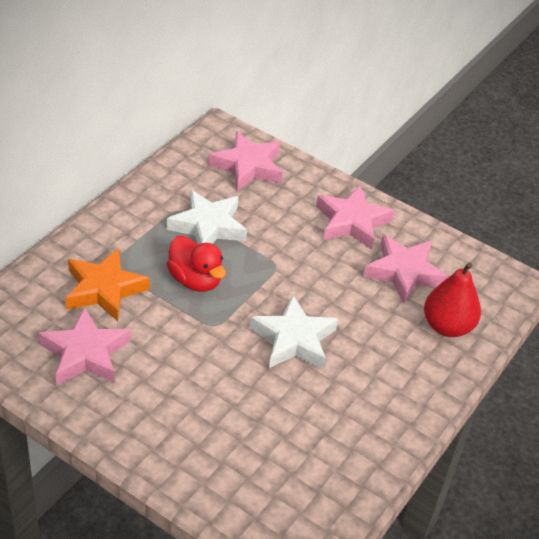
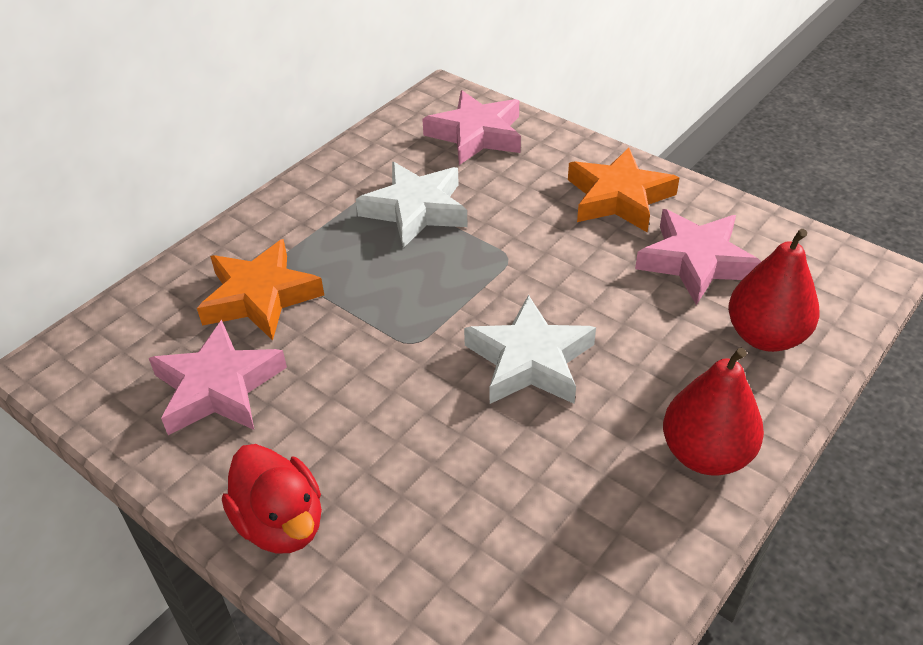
camera: 10 degrees right, 0 degrees up
red duck [167,236,226,292] -> red duck moved to [222,444,322,554]
pink star [316,185,395,250] -> orange star [568,148,679,232]
none -> red pear [663,348,764,476]

